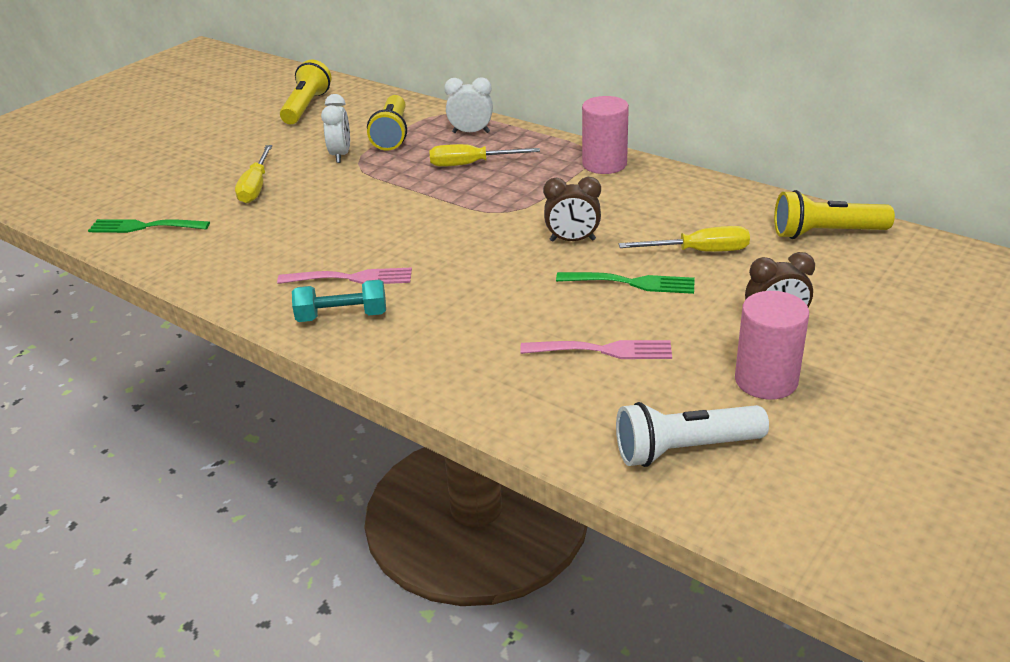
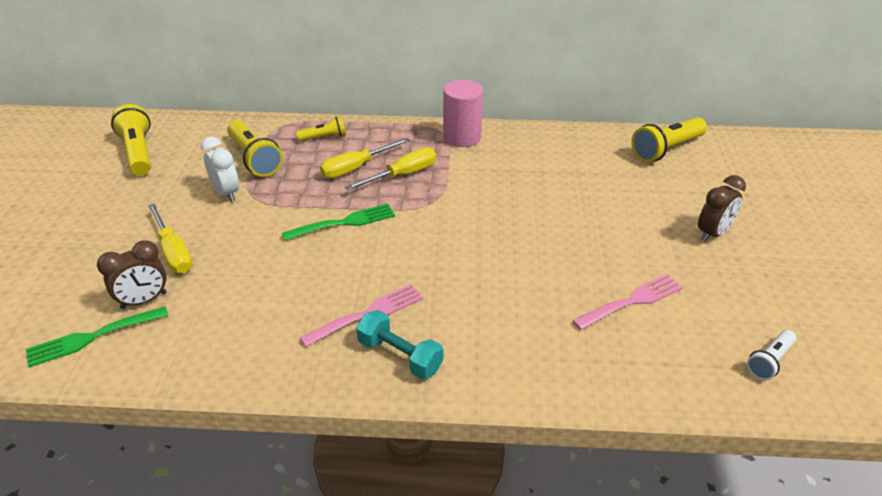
camera: 35 degrees left, 5 degrees up
turquoise dumbbell [292,279,386,322] -> turquoise dumbbell turned 75 degrees clockwise [356,310,443,379]
white clock [444,77,493,133] -> yellow flashlight [296,117,346,141]
brown clock [543,177,601,242] -> brown clock moved to [97,240,167,309]
green fork [556,272,695,294] -> green fork moved to [282,204,395,241]
white flashlight [616,402,769,467] -> white flashlight [747,330,796,380], size x0.57
yellow screwdriver [619,226,750,252] -> yellow screwdriver moved to [345,148,436,191]
pink cylinder [735,291,809,400] -> none

